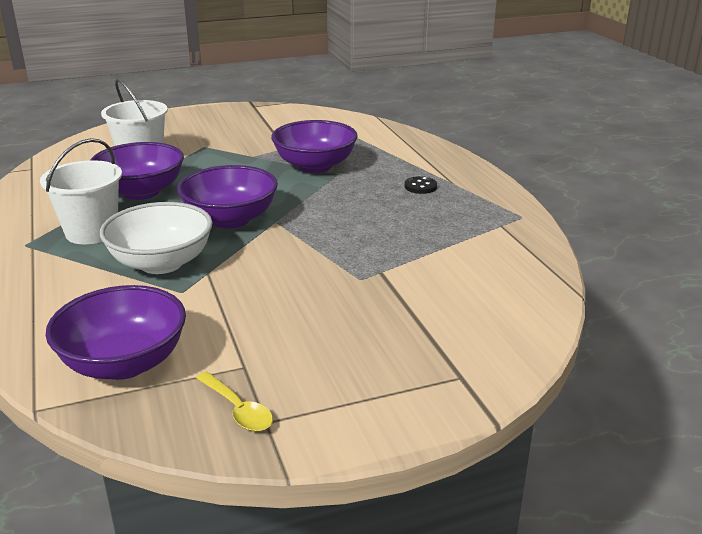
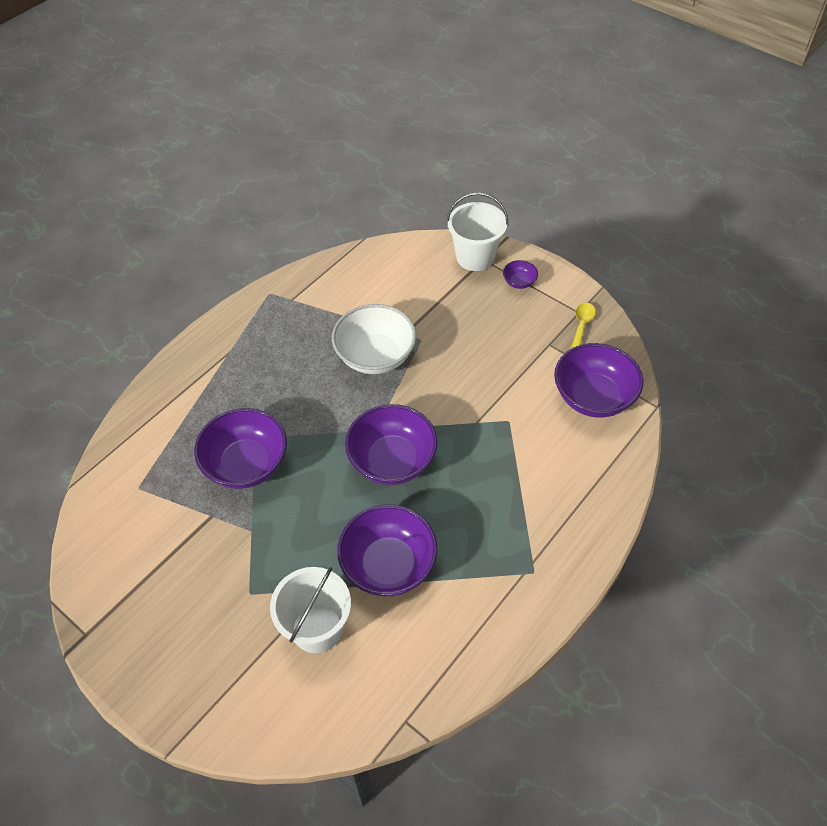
camera: 120 degrees left, 25 degrees up
white bucket [40,138,122,244] -> white bucket moved to [447,192,508,271]
white bowl [100,202,213,274] -> white bowl moved to [332,304,416,374]
black button [405,176,437,194] -> none
none -> purple bowl [503,260,538,289]

